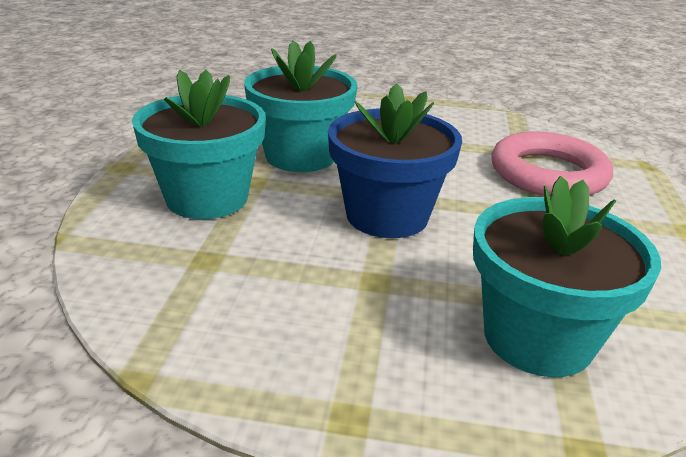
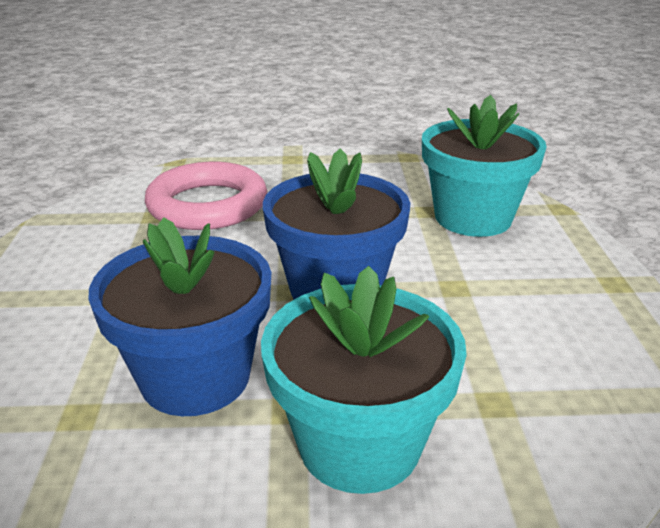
camera: 100 degrees left, 0 degrees up
turquoise flower pot [244,40,358,172] -> blue flower pot [88,217,271,416]

